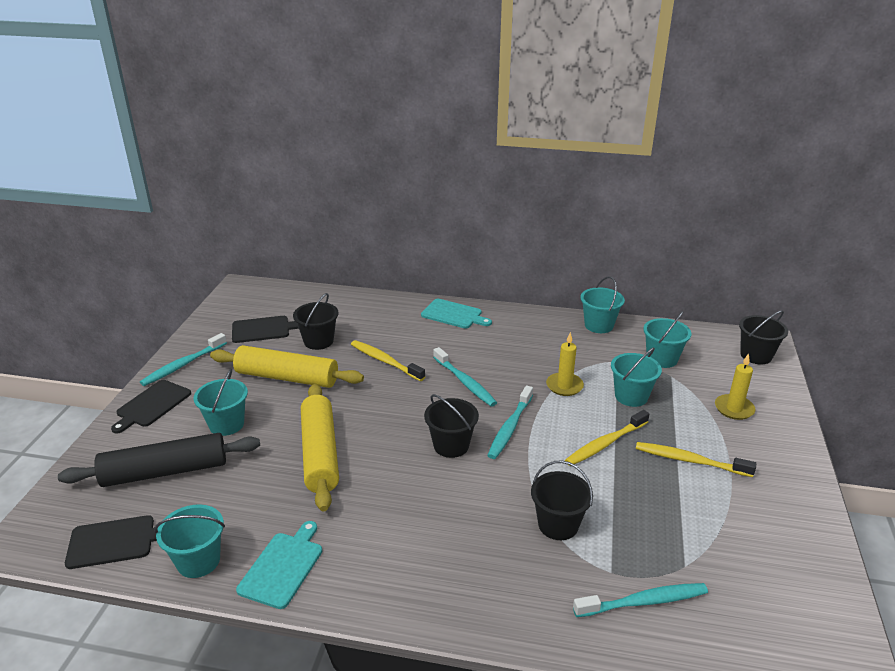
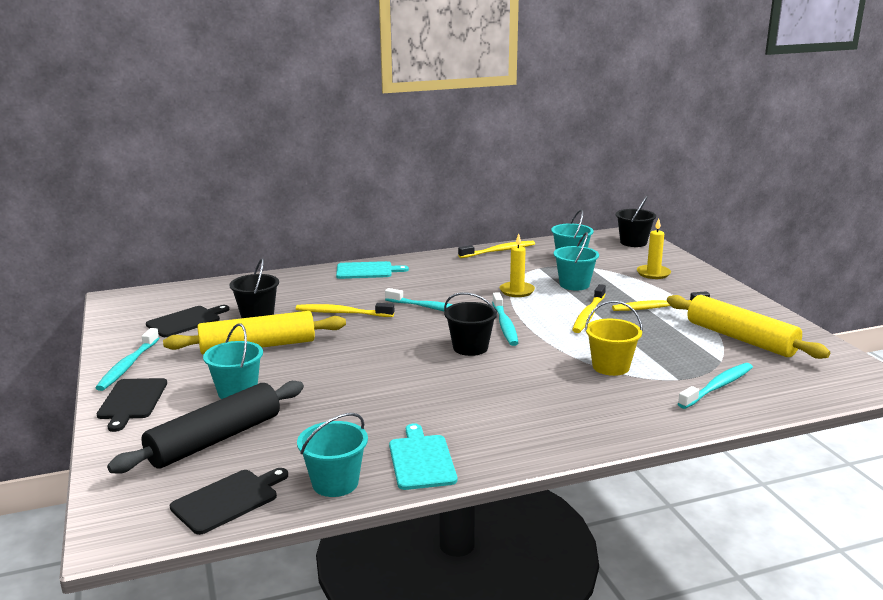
camera: 30 degrees left, 10 degrees down
yellow rolling pin [301,384,339,511] -> yellow rolling pin moved to [667,295,830,359]
black bucket [531,460,593,540] -> yellow bucket [585,300,643,376]
turquoise bucket [580,276,625,333] -> yellow toothbrush [458,241,535,258]

